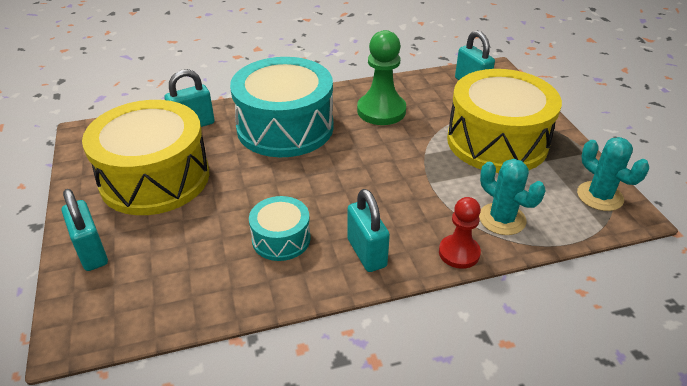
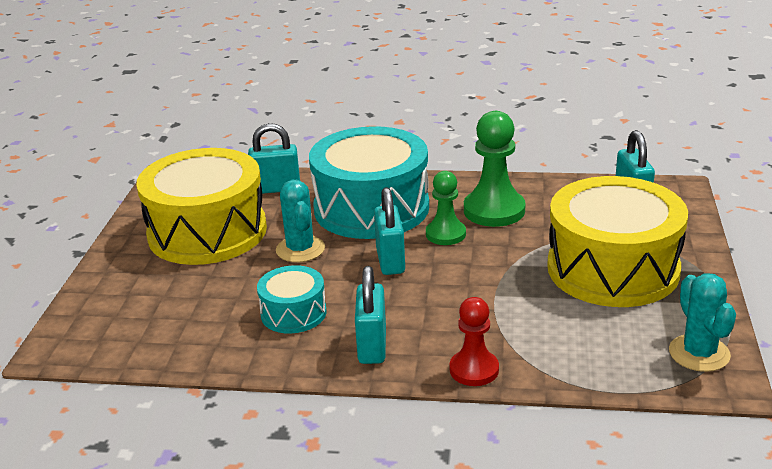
camera: 25 degrees right, 10 degrees down
turquoise padlock [62,189,108,271] -> turquoise padlock moved to [374,187,405,275]
turquoise cactus [479,159,545,235] -> turquoise cactus moved to [276,180,325,262]
none -> green pawn [426,171,466,245]

